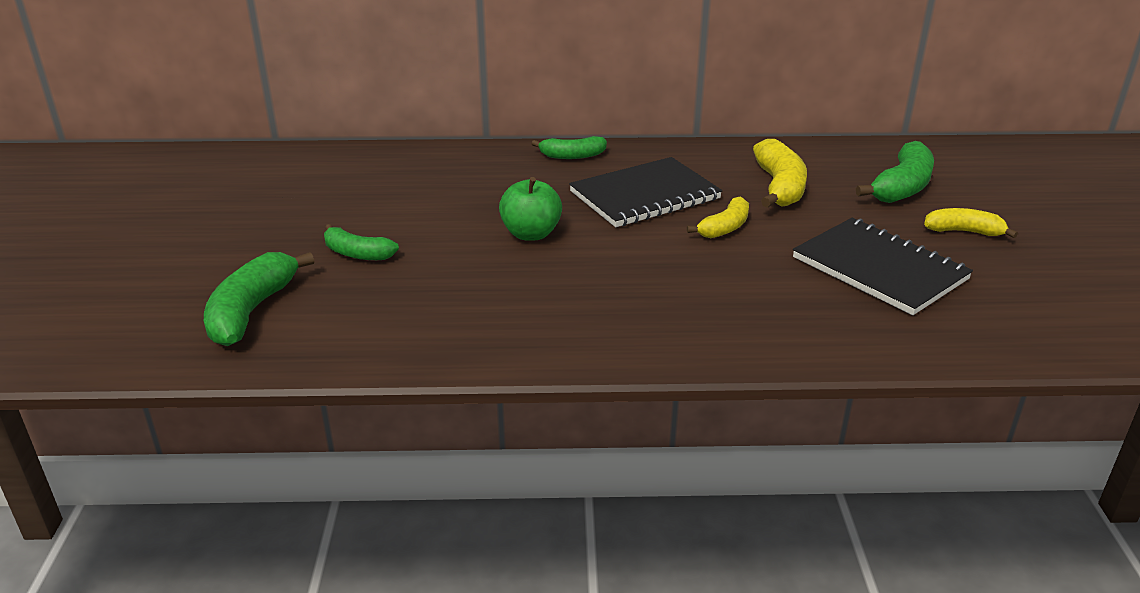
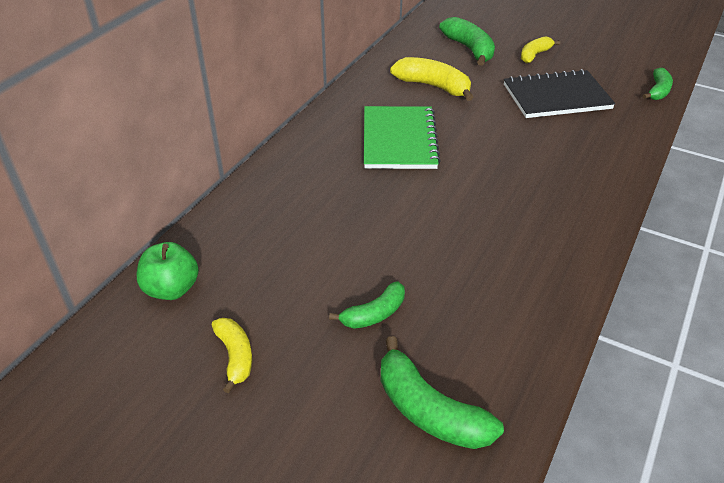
camera: 60 degrees left, 10 degrees up
green apple [499,177,562,241] -> green apple moved to [137,242,199,300]
green banana [532,136,607,159] -> green banana moved to [643,68,673,100]
black notebook [569,157,722,227] -> green notebook [364,106,441,169]
yellow banana [687,196,749,238] -> yellow banana moved to [212,318,252,393]

